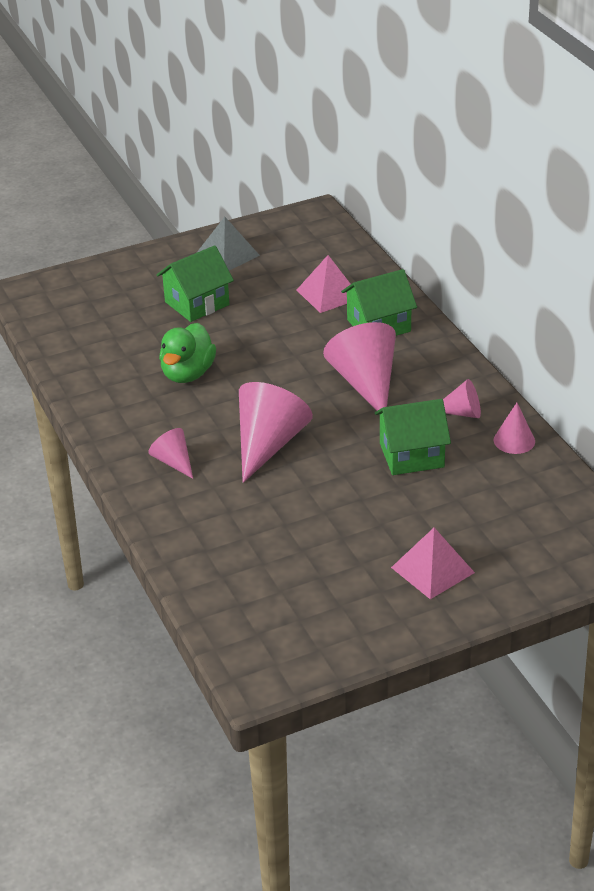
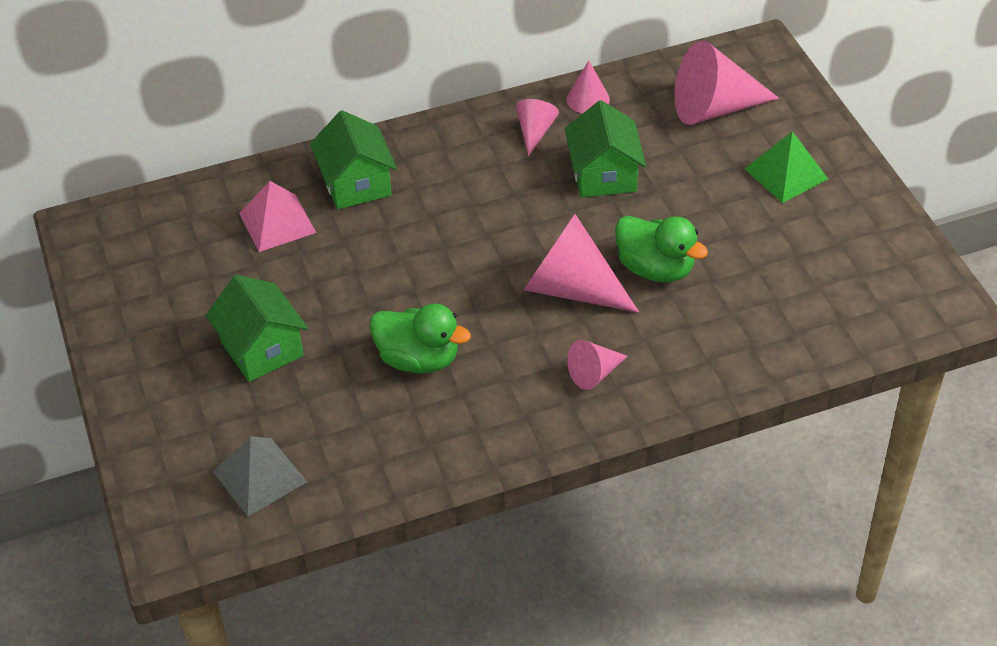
camera: 85 degrees left, 10 degrees up
grey pyramid [197,217,260,270] -> grey pyramid moved to [213,436,307,517]
pink cone [323,322,396,411] -> pink cone moved to [674,41,779,125]
pink pyramid [391,528,475,599] -> green pyramid [745,131,828,203]
none -> green duck [615,216,708,282]

